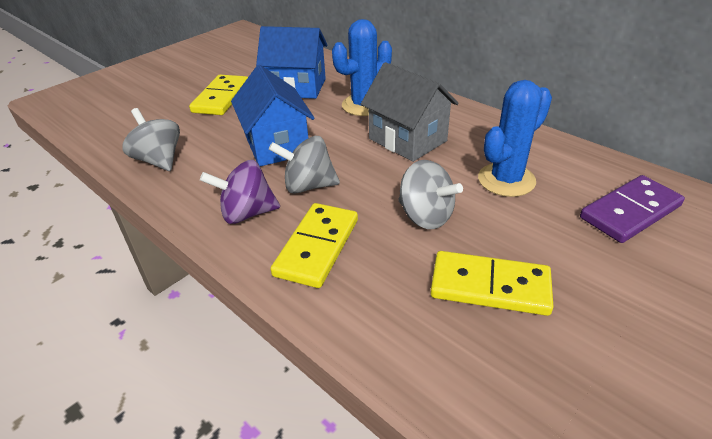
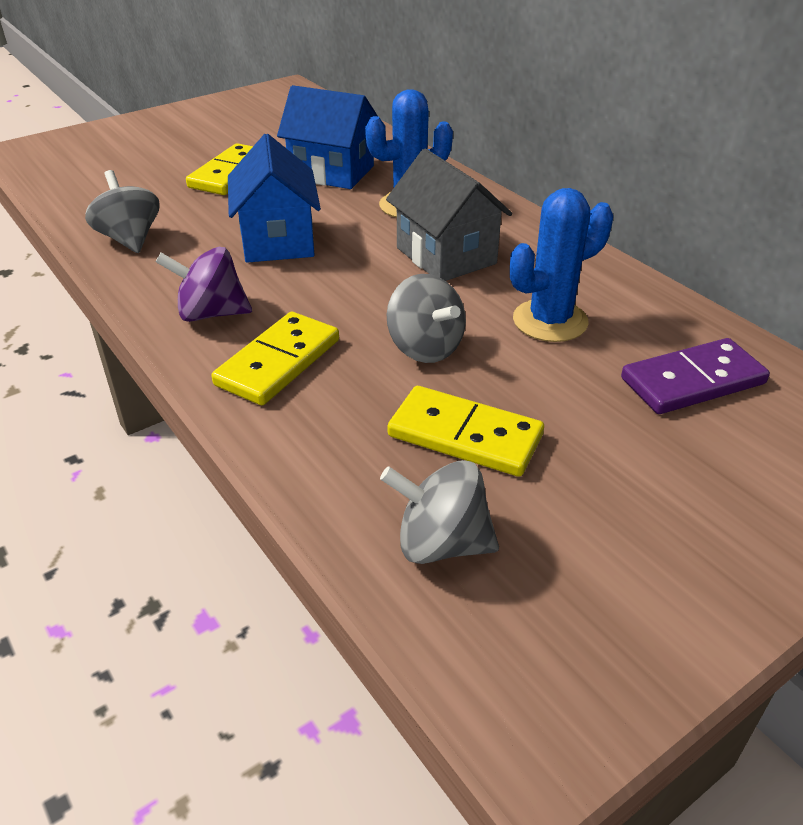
camera: 10 degrees right, 0 degrees up
grey spinning top [269,136,340,194] -> grey spinning top moved to [380,460,499,564]

